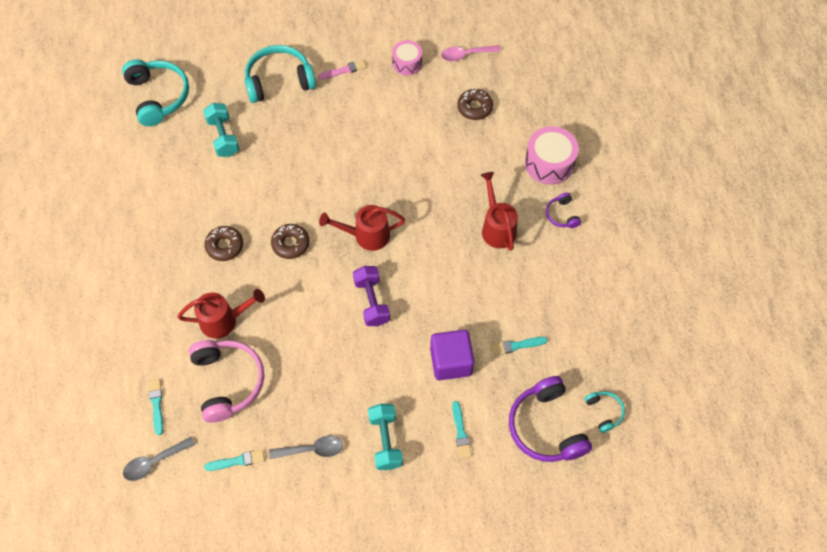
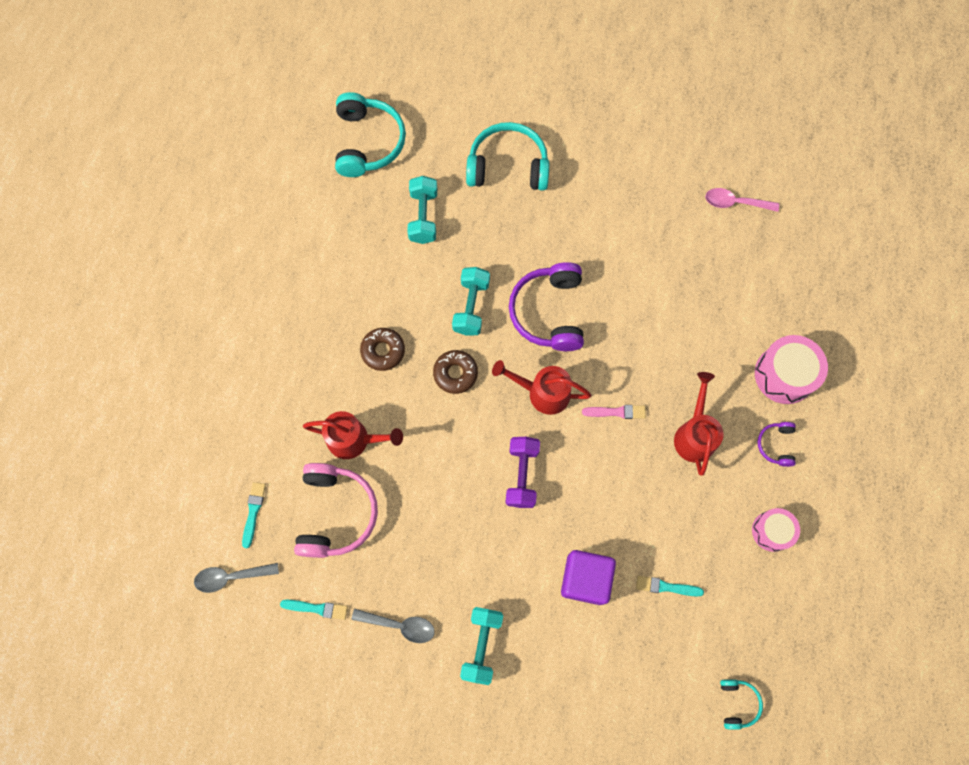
camera: 20 degrees right, 10 degrees up
pink brush [318,60,366,80] -> pink brush moved to [582,405,646,419]
pink drum [392,40,422,76] -> pink drum moved to [752,508,800,552]
turquoise brush [452,401,472,458] -> none
brown donut [457,89,493,120] -> none
purple headphones [509,376,592,462] -> purple headphones moved to [509,262,584,351]
none -> turquoise dumbbell [452,267,490,336]

